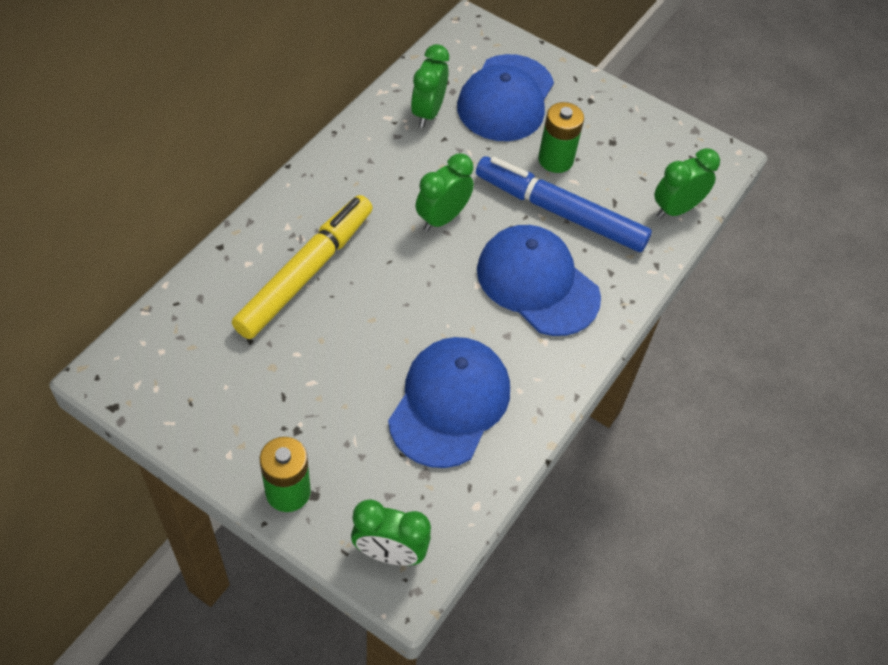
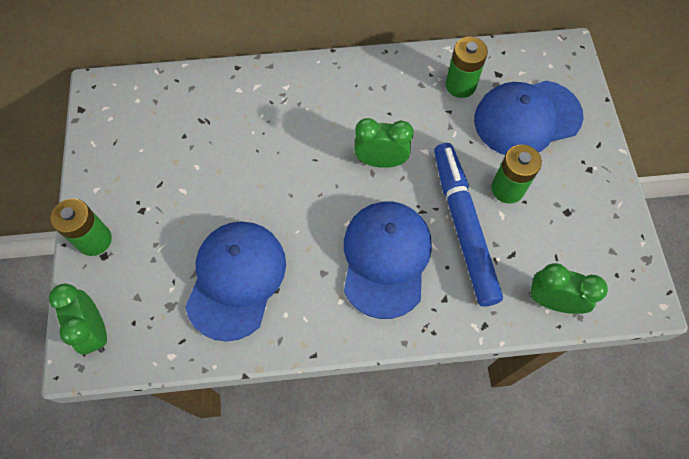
camera: 55 degrees right, 10 degrees up
yellow marker [232,195,373,339] -> none
blue cap [388,337,510,468] -> blue cap turned 60 degrees counterclockwise [185,222,286,342]
green clock [411,44,449,128] -> green battery [446,37,488,98]

